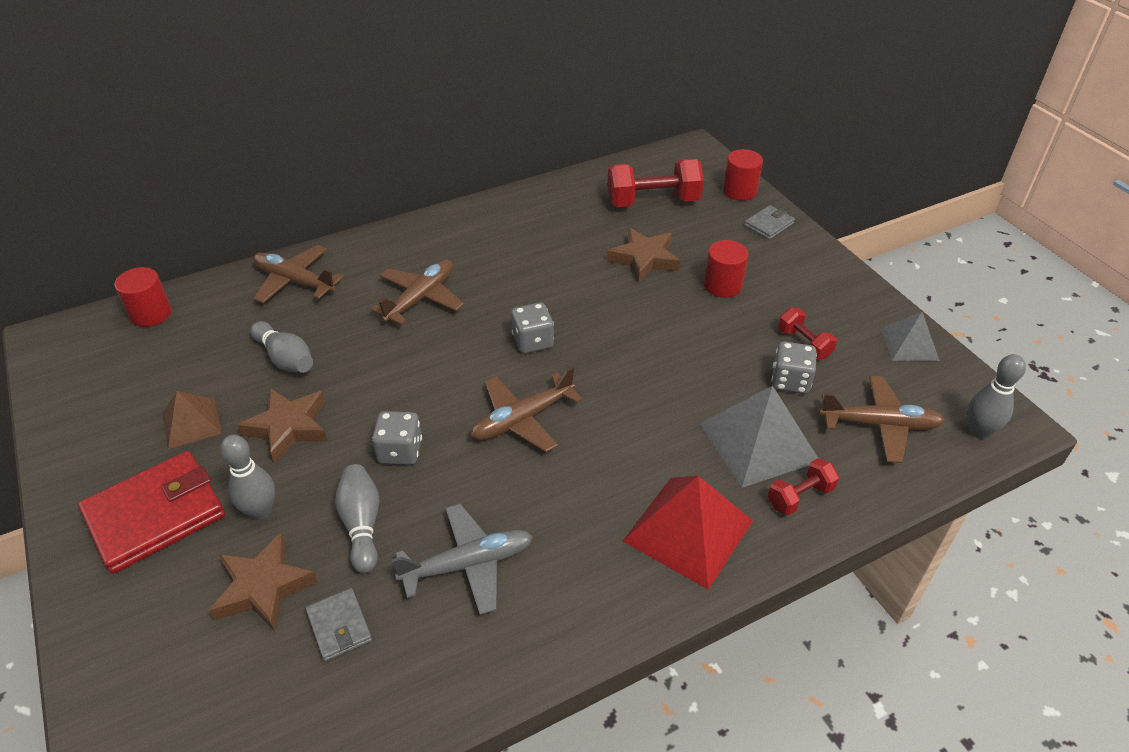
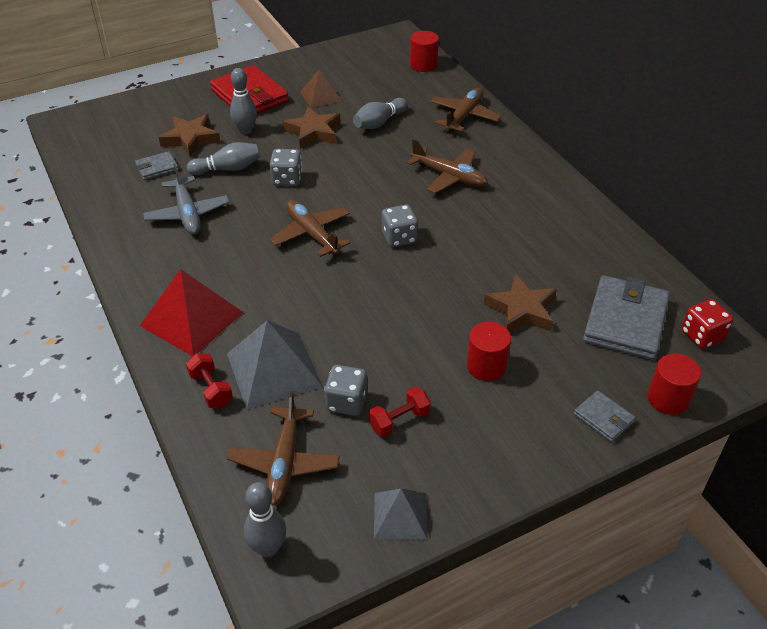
camera: 90 degrees right, 0 degrees up
red dumbbell [607,159,704,207] -> grey wallet [583,275,670,360]
none -> red dice [682,299,734,349]

